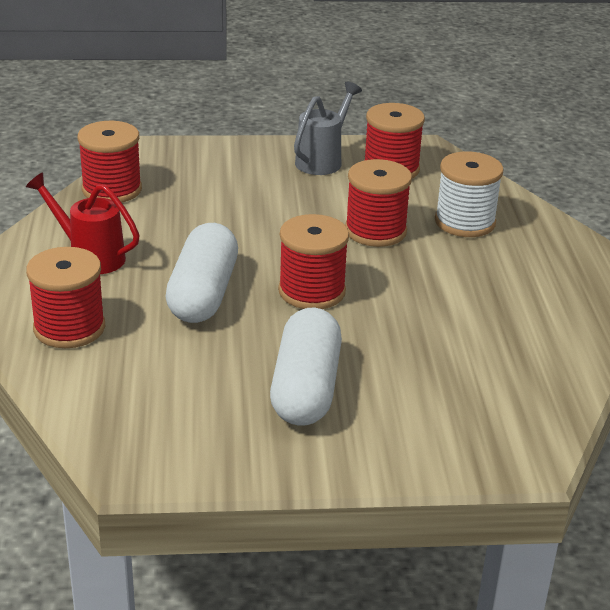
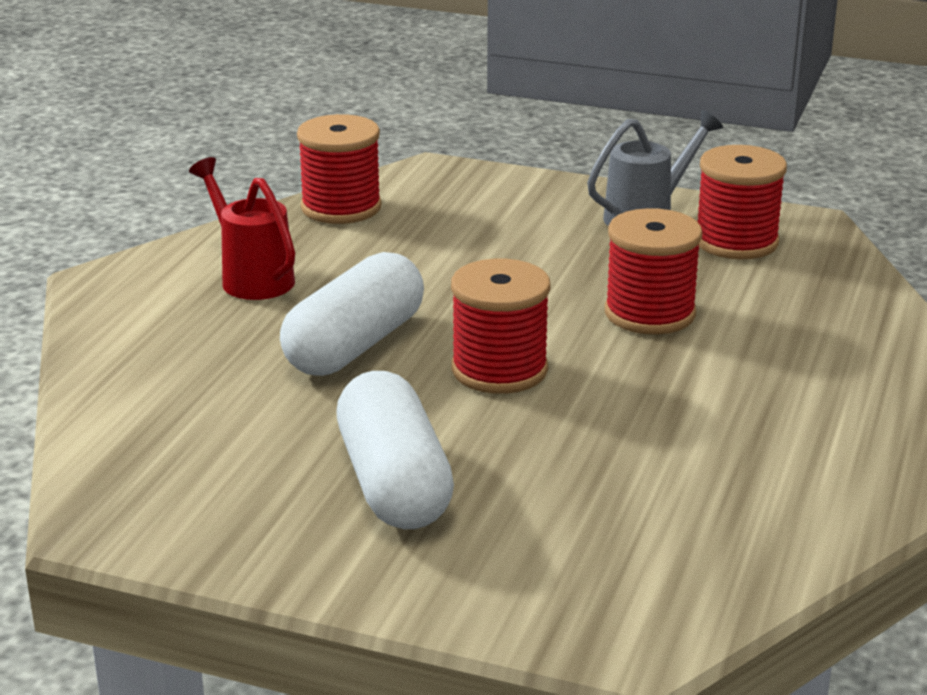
camera: 25 degrees right, 5 degrees down
red spool [26,247,105,348] -> none
white capsule [270,308,342,426] -> white capsule turned 45 degrees counterclockwise [336,371,454,529]
white spool [435,152,504,237] -> none

